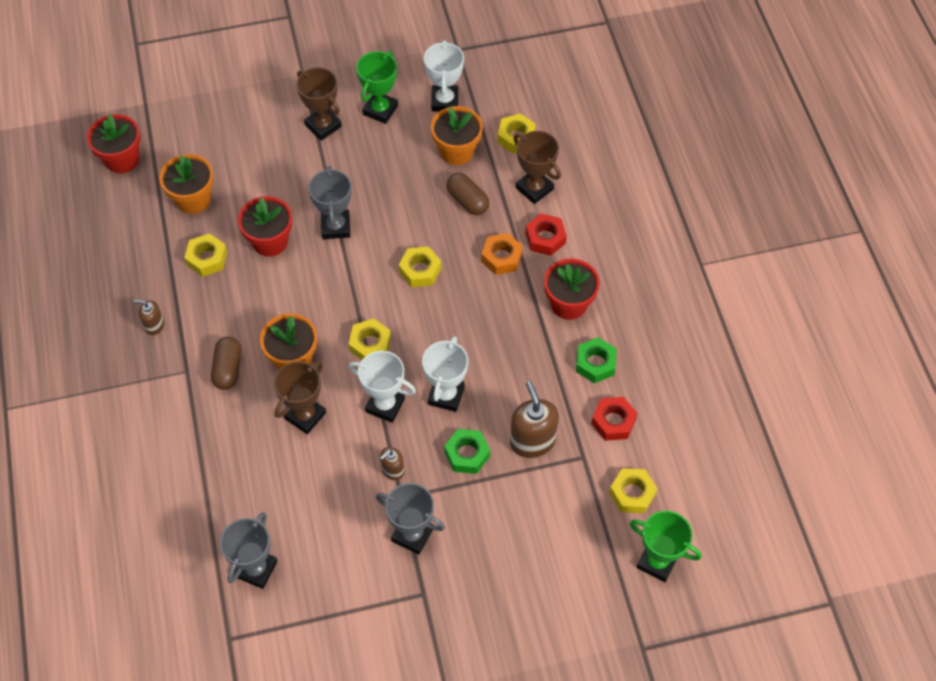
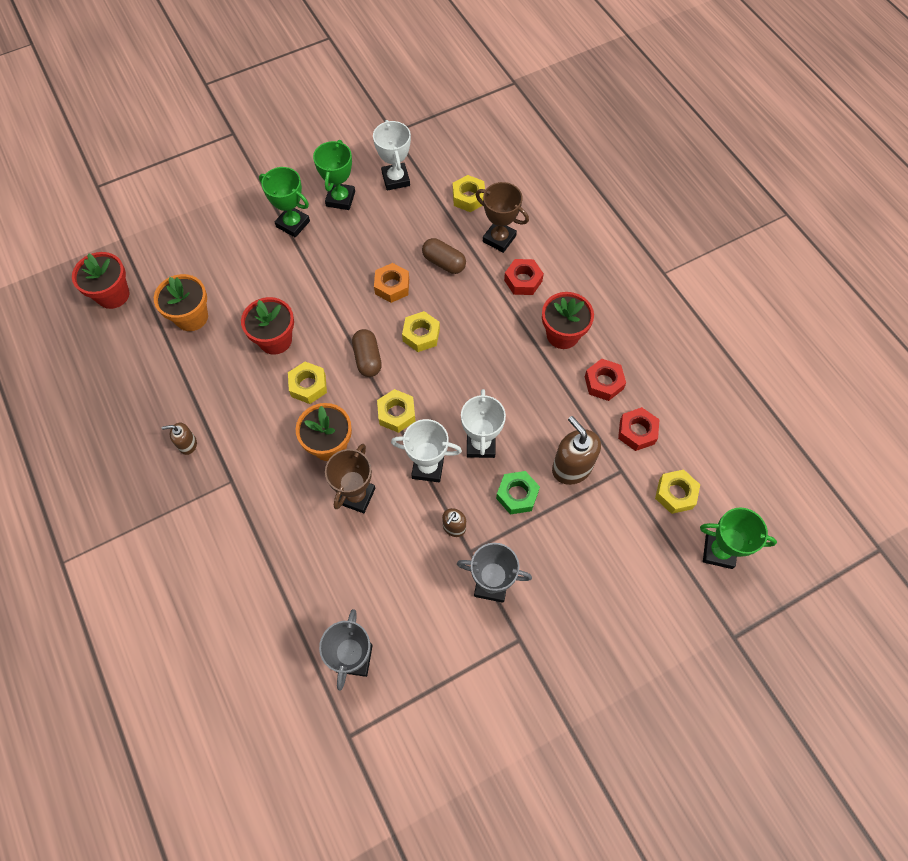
camera: 15 degrees left, 5 degrees up
yellow nut [184,233,227,277] -> yellow nut moved to [288,362,327,404]
brown capsule [211,337,241,390] -> brown capsule moved to [352,329,382,377]
brown trophy [296,67,342,141] -> green trophy [259,167,310,238]
grey trophy [308,166,351,239] -> none
orange flower pot [431,106,483,165] -> none
orange nut [481,233,523,275] -> orange nut moved to [374,263,409,303]
green nut [576,337,617,383] -> red nut [585,359,626,401]

